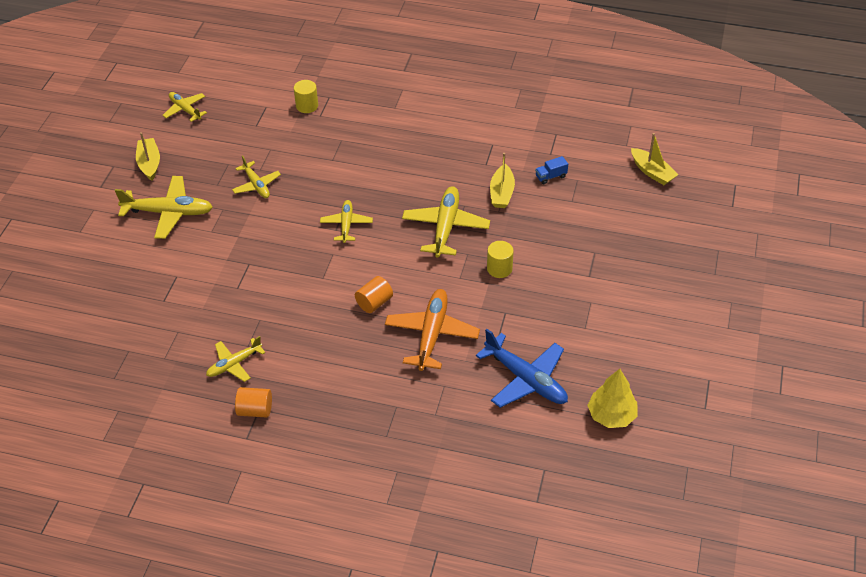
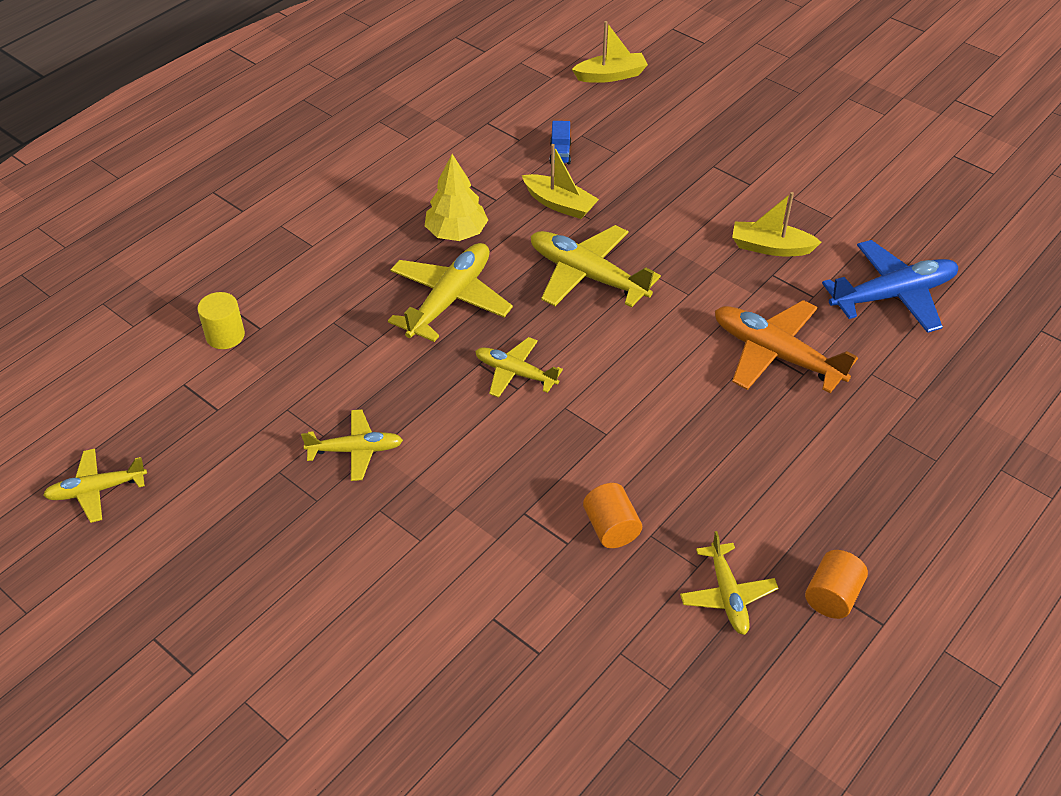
camera: 65 degrees left, 0 degrees up
yellow plane [115,176,213,239] -> yellow plane moved to [388,243,513,342]
yellow boat [136,132,160,181] -> yellow boat moved to [732,192,821,256]
orange cylinder [355,276,393,313] -> orange cylinder moved to [583,483,642,548]
yellow cylinder [487,241,514,278] -> none
yellow tree [587,369,637,428] -> yellow tree moved to [425,154,488,241]

